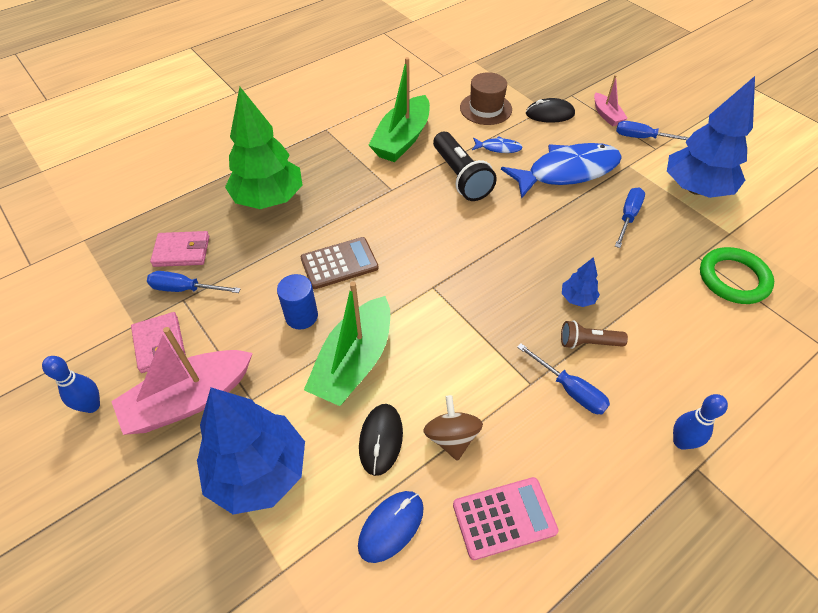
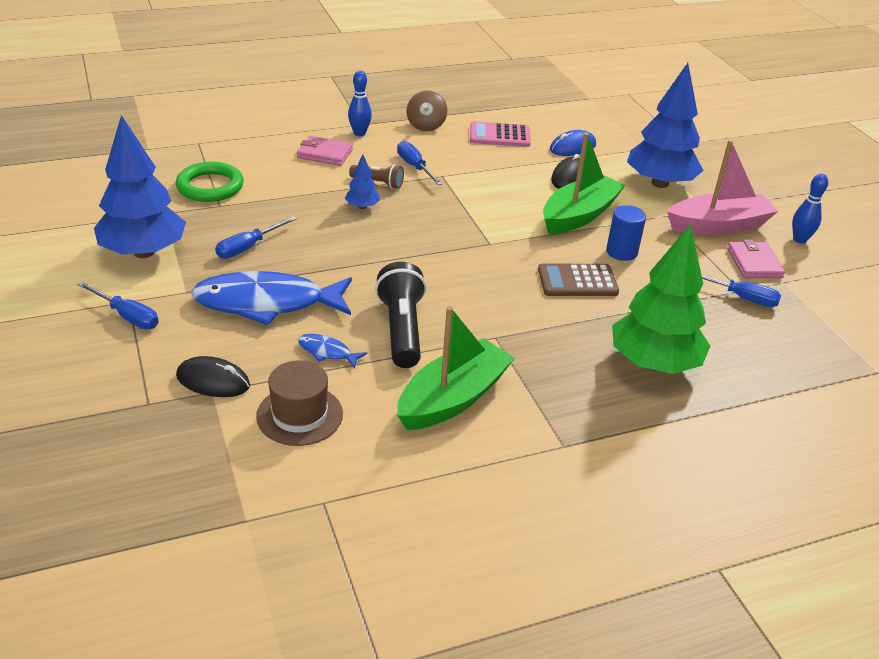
camera: 165 degrees left, 15 degrees down
pink wallet [150,231,209,267] -> pink wallet moved to [297,136,353,166]
brown spinning top [423,395,483,461] -> brown spinning top moved to [407,91,447,131]
pink boat [594,75,628,126] -> none

